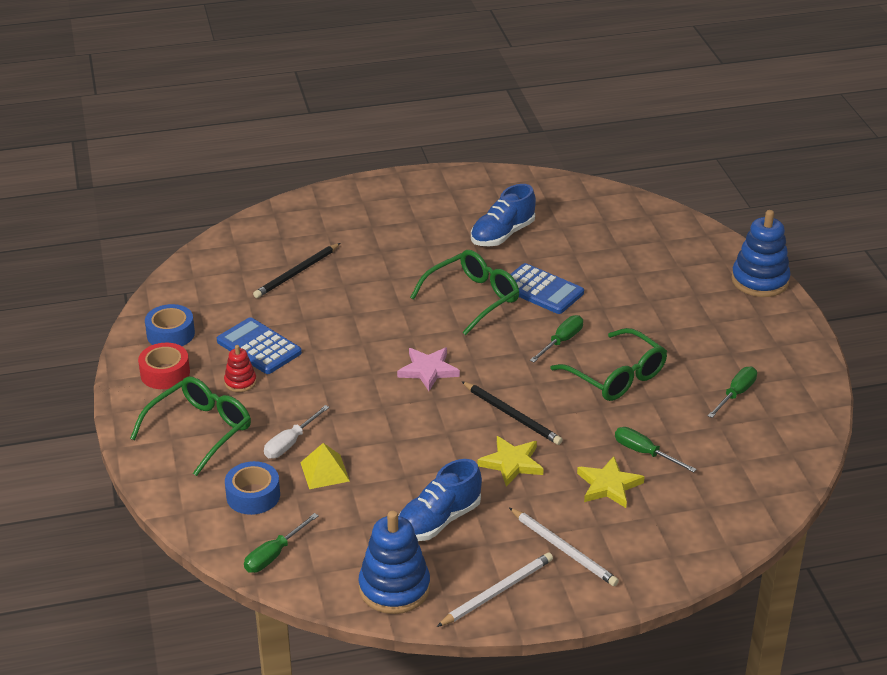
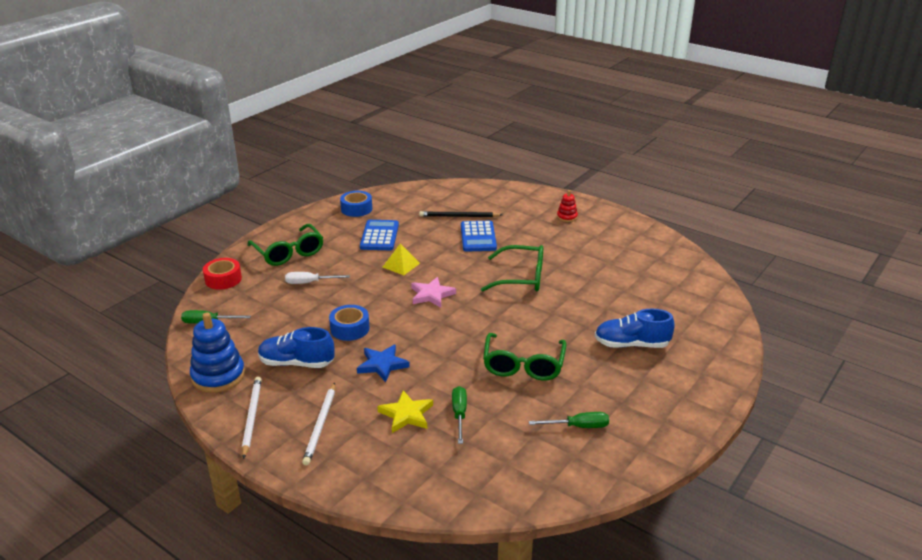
camera: 50 degrees right, 5 degrees down
green glasses [130,377,251,476] -> green glasses turned 60 degrees clockwise [247,224,323,266]
red tape [138,343,190,389] -> red tape moved to [203,258,242,290]
red stacking toy [224,345,257,392] -> red stacking toy moved to [557,190,578,222]
blue tape [225,461,280,515] -> blue tape moved to [329,305,370,341]
yellow pyramid [300,443,350,489] -> yellow pyramid moved to [383,243,420,275]
white pencil [437,553,553,627] -> white pencil turned 105 degrees counterclockwise [242,377,262,459]
black pencil [461,381,563,445] -> none
blue shoe [471,184,536,246] -> blue shoe moved to [595,309,675,348]
yellow star [477,436,544,487] -> blue star [357,344,410,382]
blue calculator [510,263,584,314] -> blue calculator moved to [461,221,497,252]
green screwdriver [530,315,583,362] -> none
blue stacking toy [731,210,791,297] -> none

